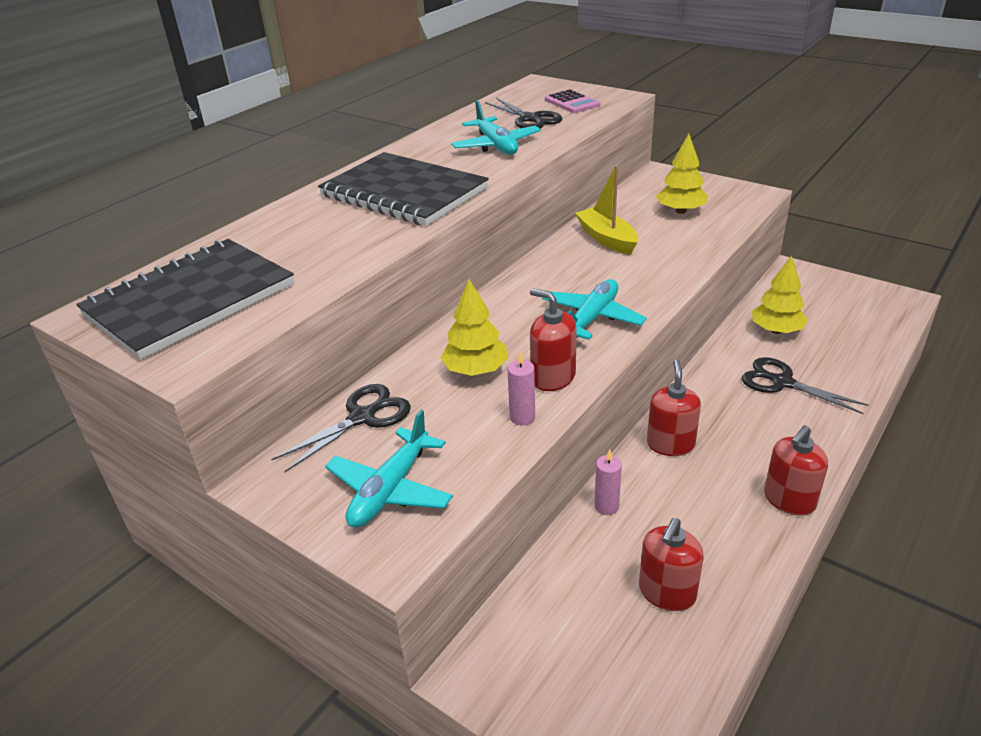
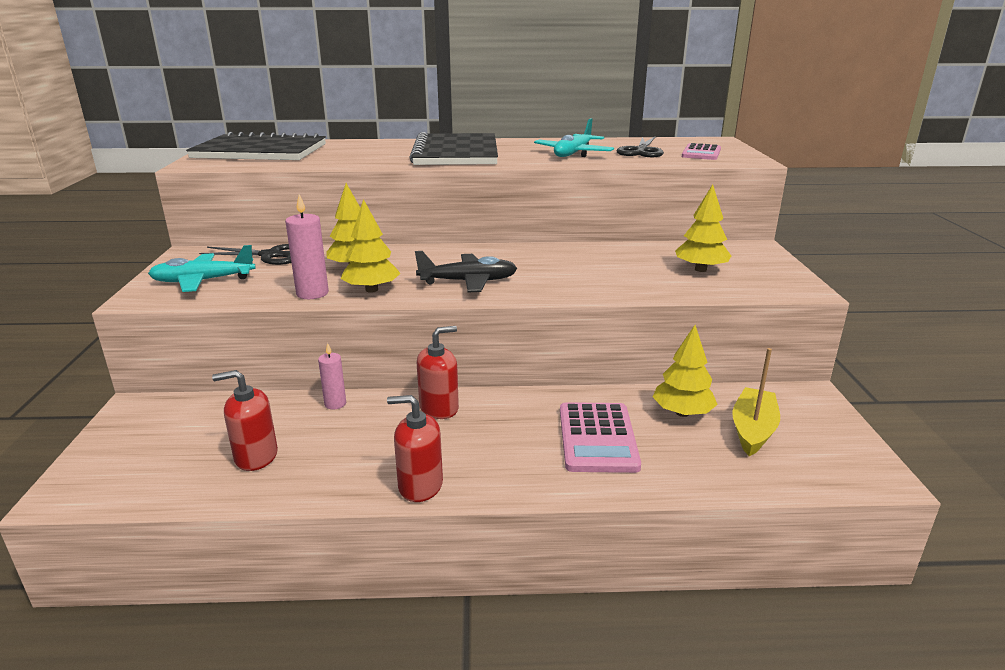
camera: 50 degrees right, 10 degrees down
pink candle [507,351,535,425] -> pink candle [285,194,329,299], size x1.51
red soap dispenser [530,288,577,391] -> yellow tree [341,199,401,293]
turquoise plane [542,279,647,340] -> black plane [415,251,517,293]
yellow boat [575,165,638,254] -> yellow boat moved to [733,348,780,456]
black scissors [742,357,869,414] -> pink calculator [560,402,641,473]

